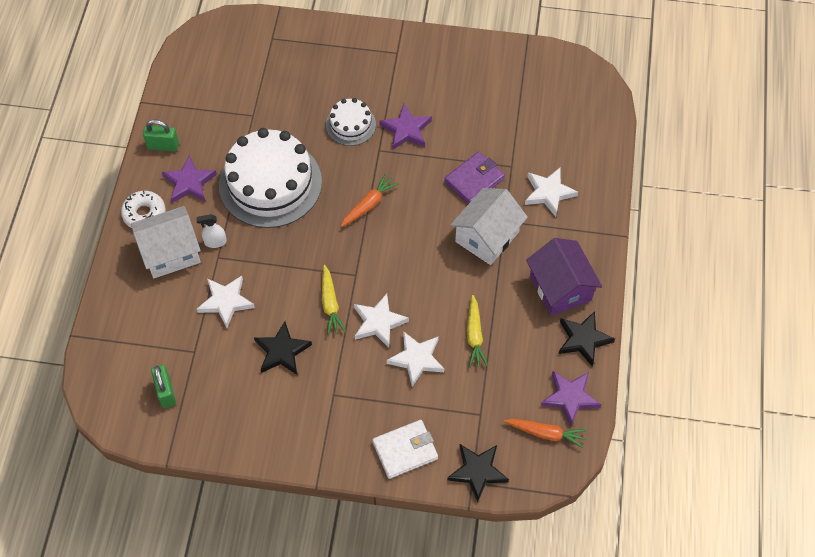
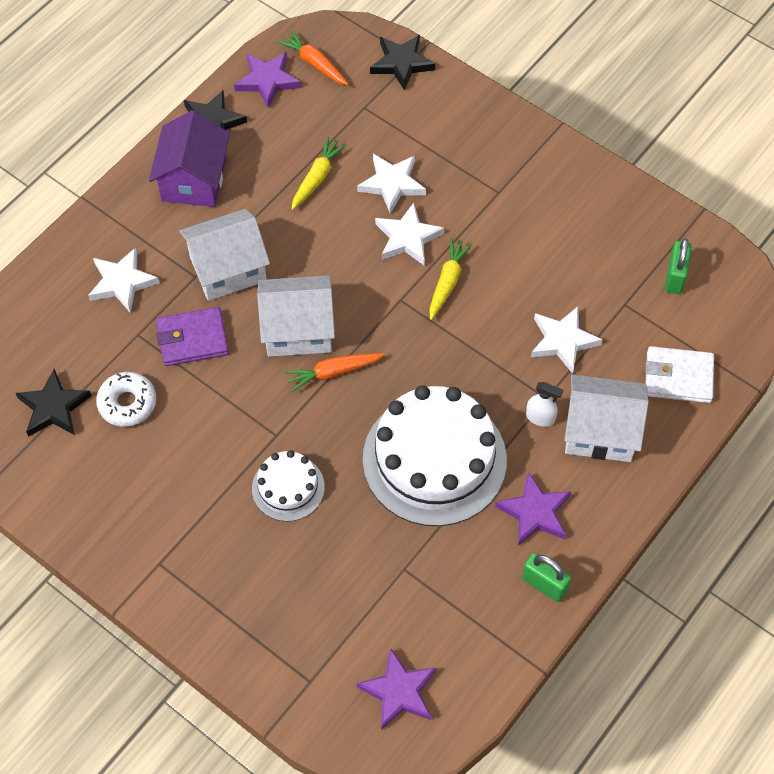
camera: 150 degrees left, 0 degrees up
white donut [121,191,166,228] -> white donut moved to [96,372,156,427]
black star [254,321,312,375] -> black star moved to [16,369,92,437]
white wallet [372,420,438,479] -> white wallet moved to [645,346,714,403]
purple star [379,104,432,150] -> purple star moved to [357,648,436,730]
none -> white house [257,275,335,357]

